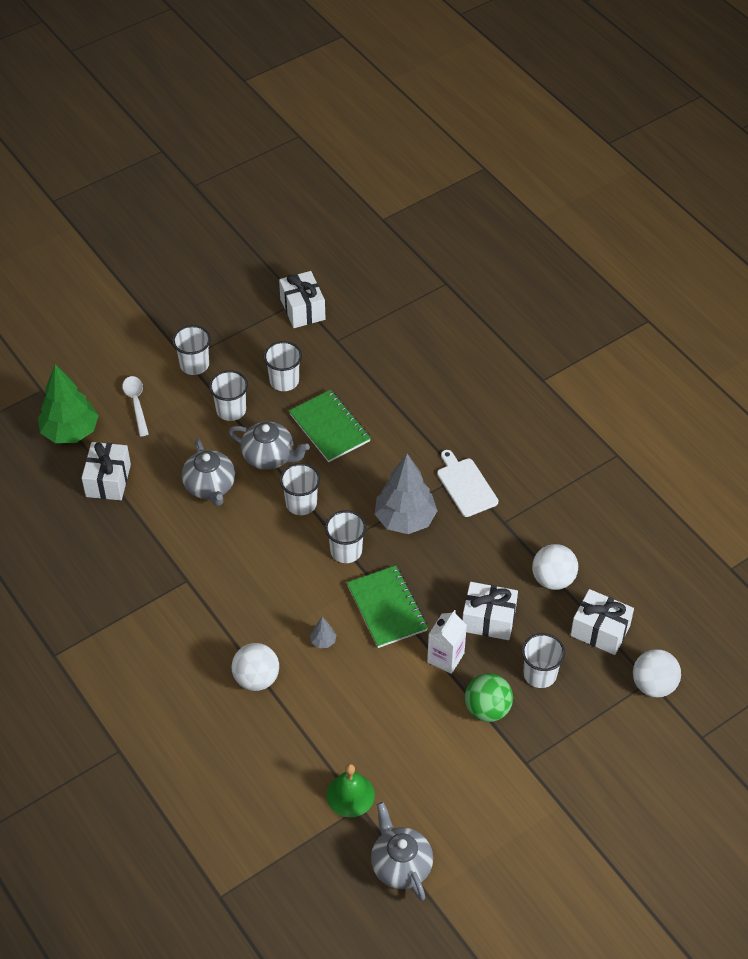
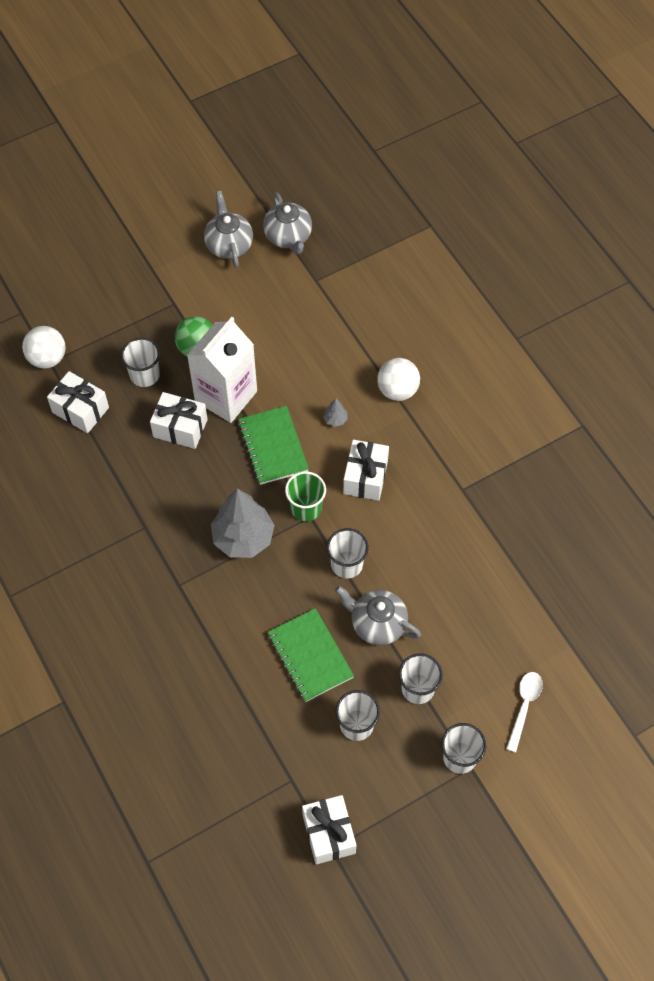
camera: 175 degrees left, 10 degrees up
green tree [38,364,99,443] -> none
white gift [82,442,131,500] -> white gift moved to [343,440,389,501]
white spoon [122,376,149,436] -> white spoon turned 150 degrees counterclockwise [506,672,543,752]
grey teapot [182,439,235,506] -> grey teapot moved to [204,191,253,267]
white cup [325,510,366,563] -> green cup [285,471,326,521]
green bell [326,764,375,817] -> none
white carton [427,610,467,674] -> white carton [187,317,257,423], size x1.80
white cutting board [437,450,499,517] -> none
white ball [532,544,578,590] -> none

